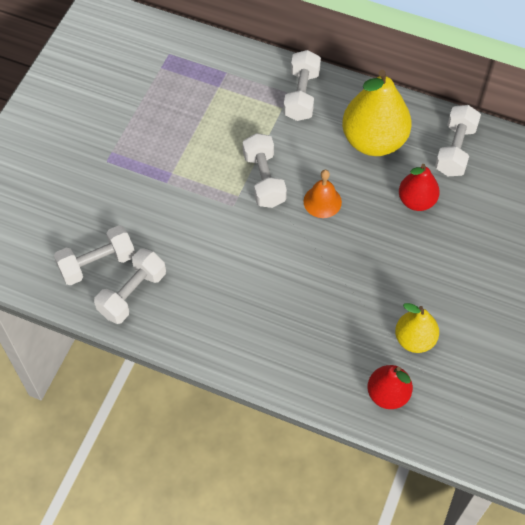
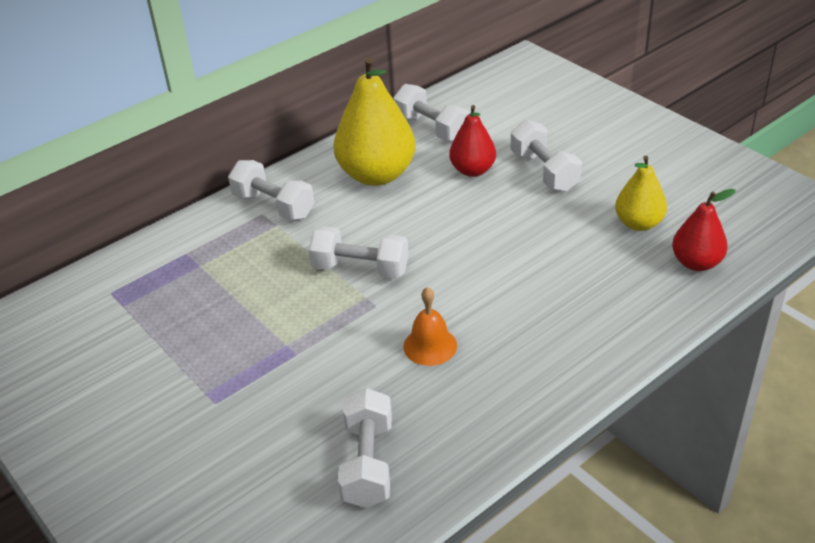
camera: 60 degrees left, 20 degrees down
white dumbbell [94,248,166,324] -> white dumbbell moved to [511,120,582,192]
orange bell [304,170,342,218] -> orange bell moved to [403,287,457,366]

